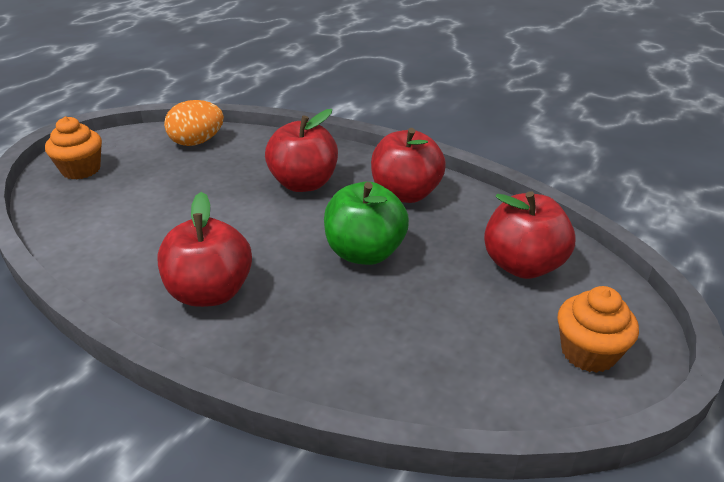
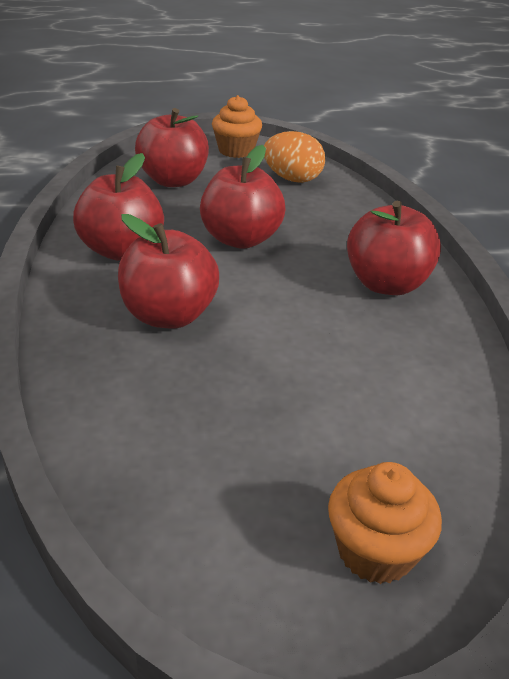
camera: 130 degrees left, 0 degrees up
orange egg [164,100,224,146] -> orange egg moved to [264,131,325,183]
green apple [324,182,409,265] -> red apple [200,145,286,249]

